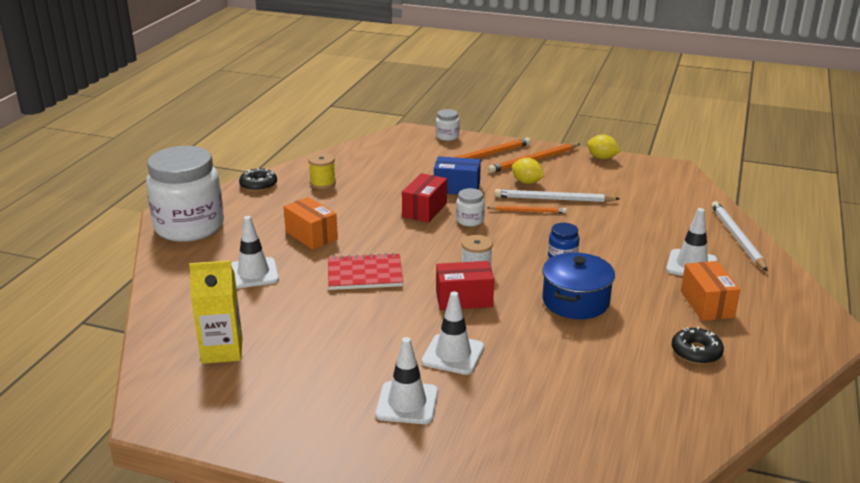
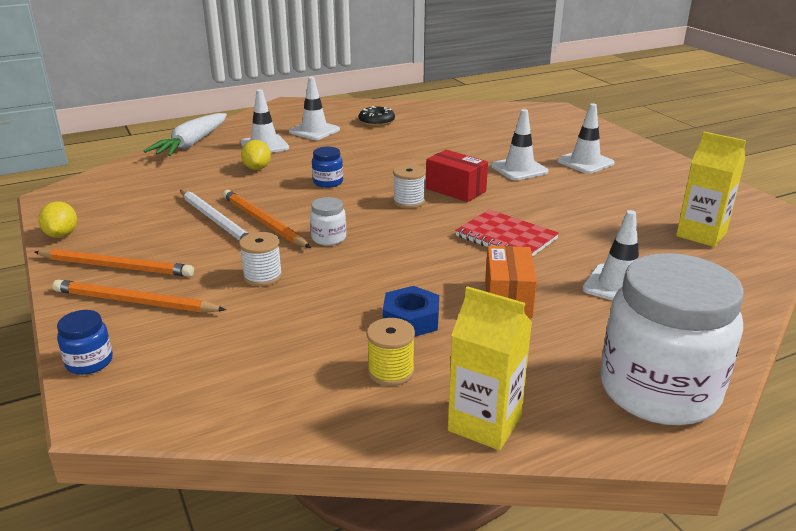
camera: 135 degrees left, 0 degrees up
black donut [239,168,277,192] -> yellow carton [448,286,532,450]
red box [402,173,447,223] -> none
blue box [434,156,481,194] -> white spool [239,232,282,287]
white jar [436,109,460,141] -> blue jar [57,310,113,375]
orange pencil [486,205,567,213] -> orange pencil [223,190,311,248], size x1.59
yellow lemon [512,158,544,184] -> yellow lemon moved to [241,140,271,170]
blue pot [542,253,615,319] -> none
orange box [681,261,740,321] -> white traffic cone [289,77,340,140]
white pencil [711,201,768,271] -> white carrot [144,113,227,156]
none -> blue nut [383,286,439,337]

